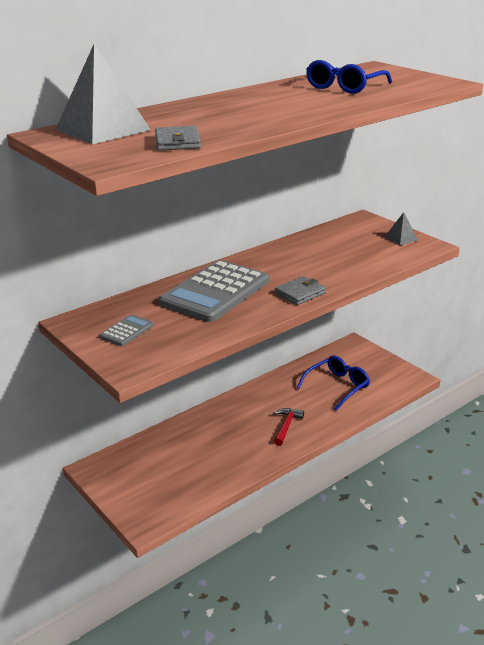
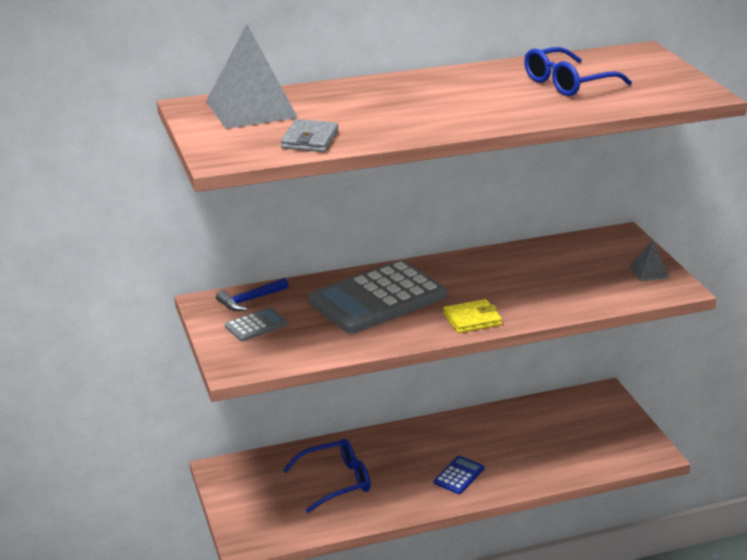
camera: 20 degrees right, 0 degrees up
red hammer [274,408,304,446] -> blue calculator [434,456,484,494]
grey wallet [275,276,326,305] -> yellow wallet [443,299,502,333]
blue glasses [296,356,370,411] -> blue glasses moved to [283,439,371,513]
none -> blue hammer [216,278,289,311]

